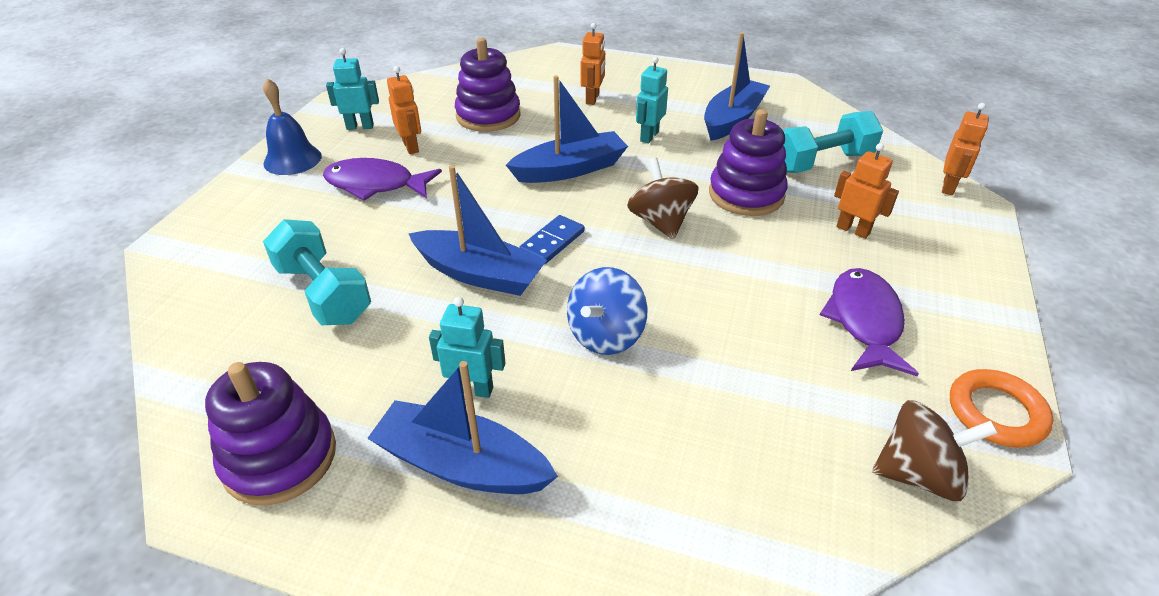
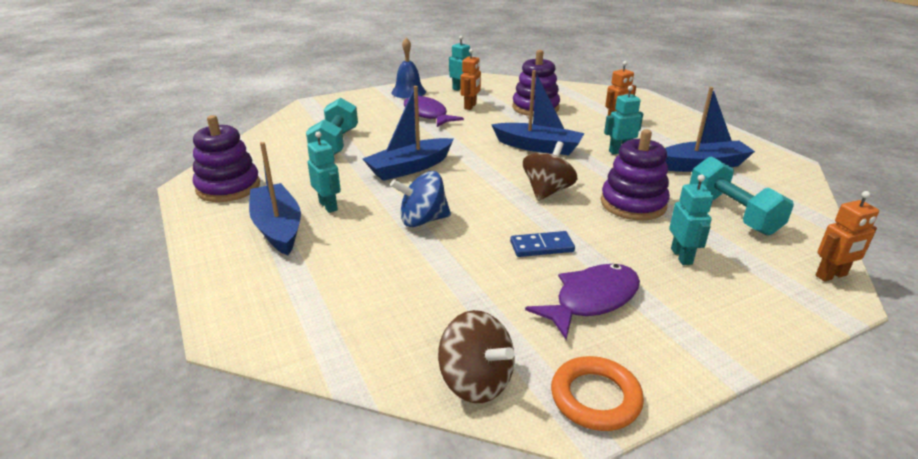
camera: 45 degrees right, 10 degrees down
blue boat [408,165,547,296] -> blue boat turned 75 degrees clockwise [363,86,453,181]
blue domino [519,215,585,264] -> blue domino moved to [510,231,575,257]
turquoise dumbbell [782,111,883,173] -> turquoise dumbbell turned 45 degrees clockwise [689,156,794,236]
orange robot [834,143,899,239] -> turquoise robot [669,175,713,265]

